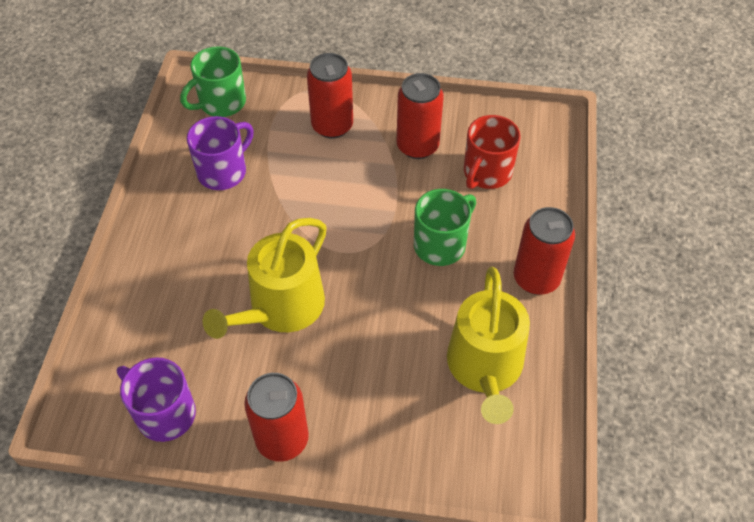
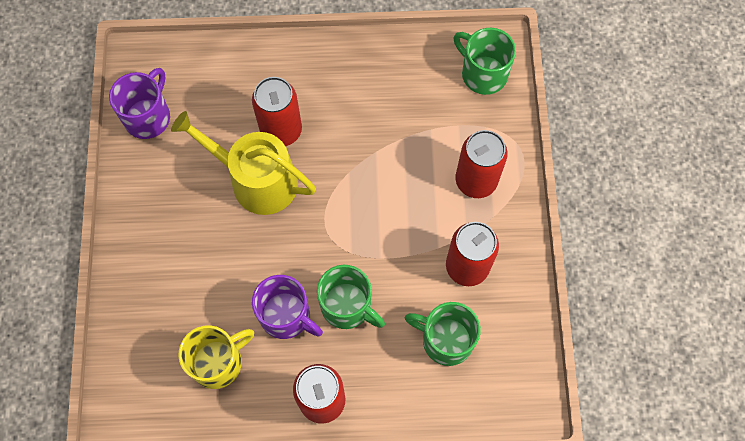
camera: 80 degrees right, 15 degrees up
purple mug [187,116,254,190] -> purple mug moved to [252,275,323,339]
red can [244,373,309,462] -> red can moved to [252,77,302,146]
yellow watering can [447,267,530,424] -> yellow mug [178,325,254,389]
red mug [464,115,521,189] -> green mug [405,302,481,366]

